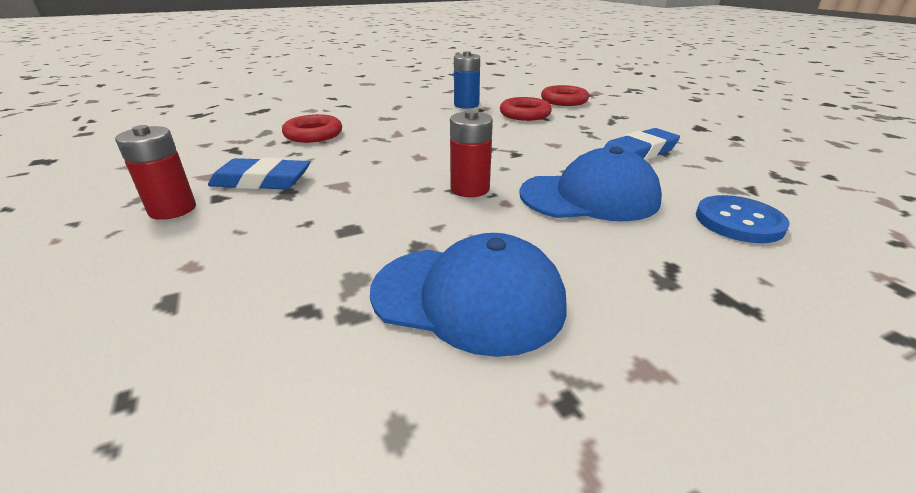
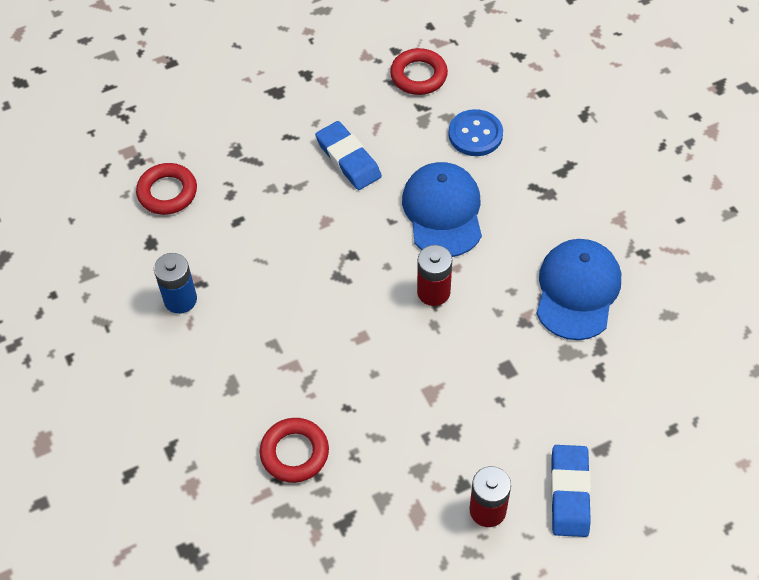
camera: 90 degrees left, 25 degrees up
blue eraser [208,157,310,189] -> blue eraser moved to [551,445,591,537]
red ring [500,97,552,121] -> red ring moved to [390,48,448,95]

